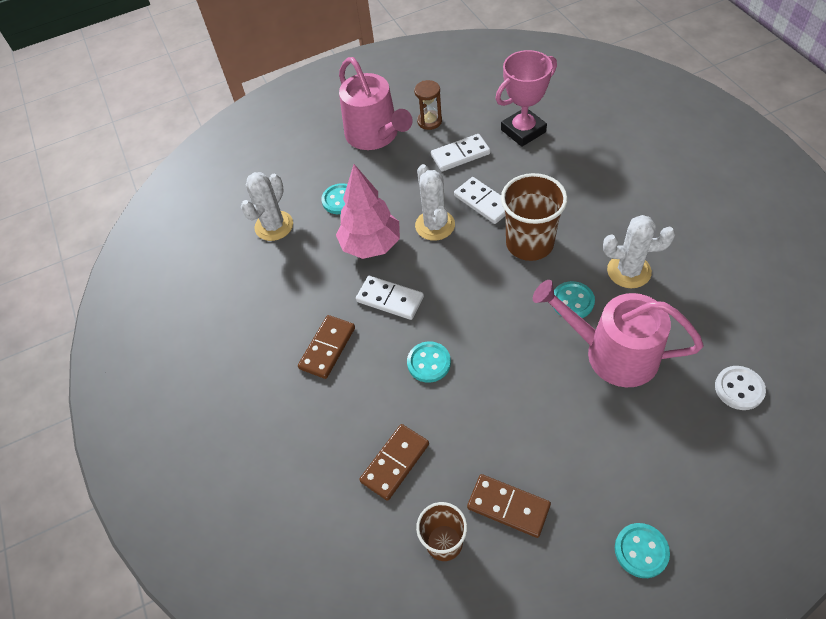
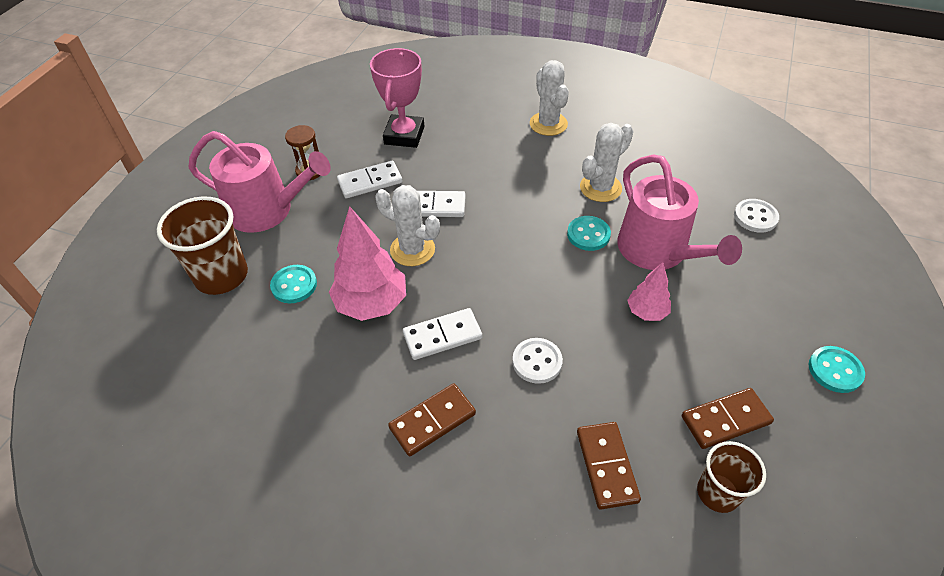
camera: 50 degrees left, 5 degrees down
white cactus [241,172,293,241] -> white cactus moved to [530,60,569,136]
brown domino [298,315,355,379] -> brown domino turned 75 degrees clockwise [388,383,476,456]
turquoise button [407,341,451,383] -> white button [512,338,563,384]
white domino [431,134,490,171] -> white domino turned 45 degrees clockwise [337,161,403,198]
brown cup [501,173,568,261] -> brown cup moved to [157,196,248,295]
pink watering can [533,280,704,387] -> pink watering can turned 90 degrees counterclockwise [617,154,742,270]
none -> pink tree [627,262,671,321]

